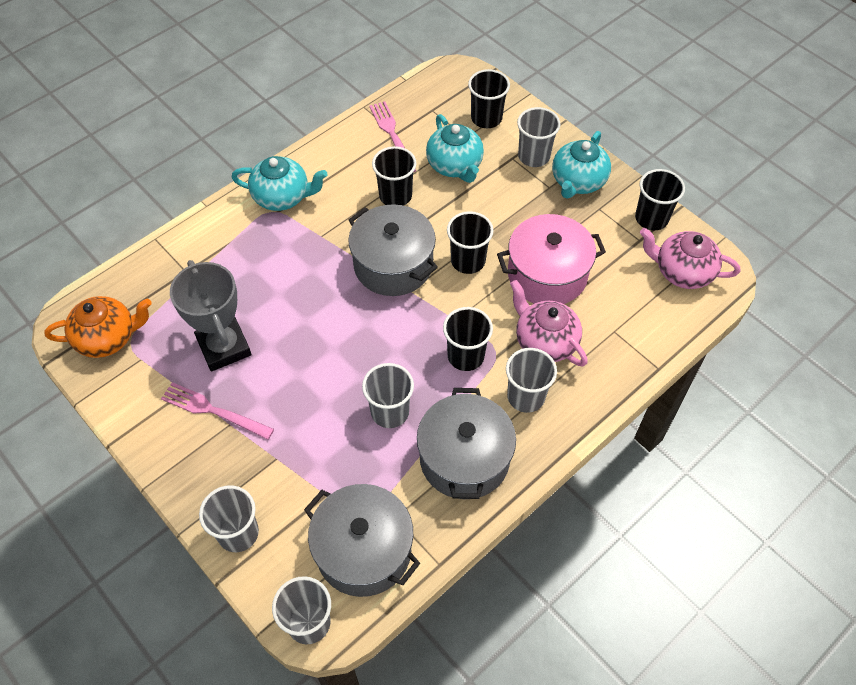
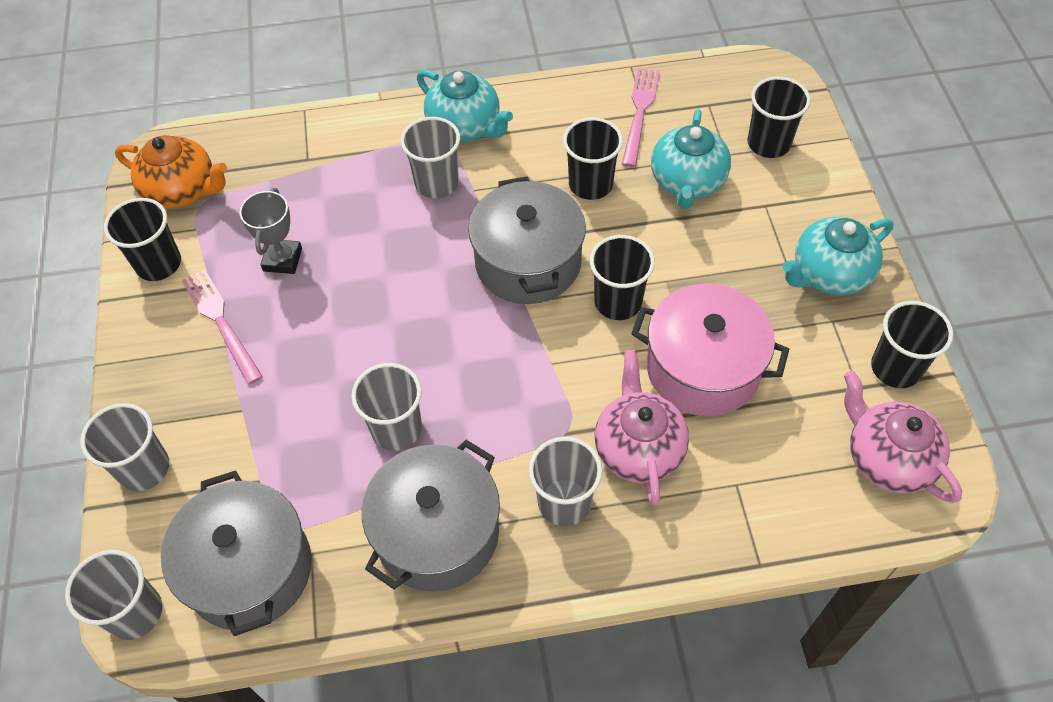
camera: 35 degrees right, 0 degrees up
grey trophy [170,260,251,372] -> grey trophy [240,188,302,274], size x0.61
black cup [443,307,493,371] -> black cup moved to [104,198,181,281]
grey cup [517,107,560,167] -> grey cup moved to [401,117,460,198]

